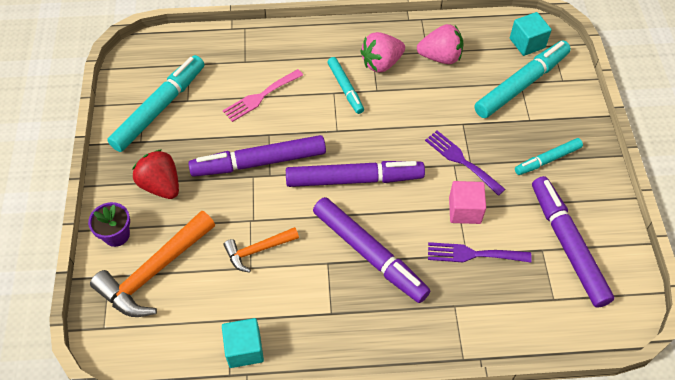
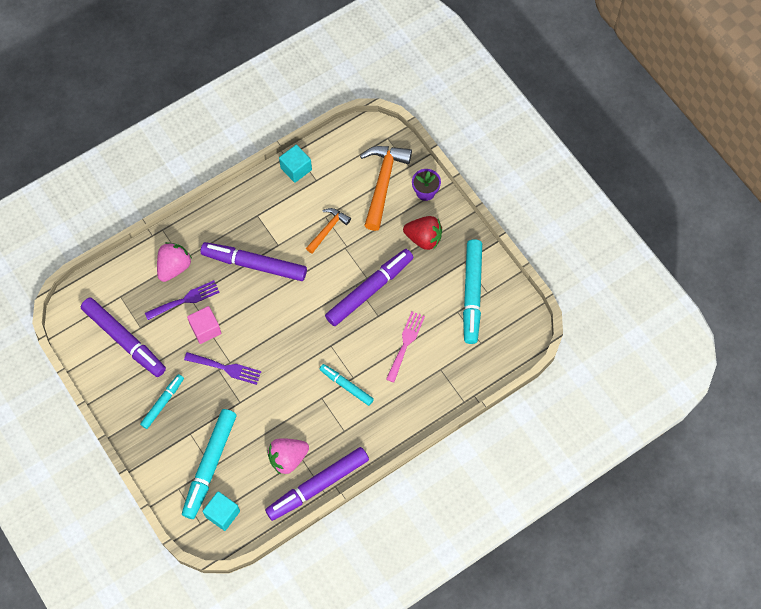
camera: 150 degrees right, 10 degrees up
purple marker [286,161,425,187] -> purple marker moved to [265,447,369,521]
pink strawberry [360,32,405,73] -> pink strawberry moved to [157,242,192,282]

